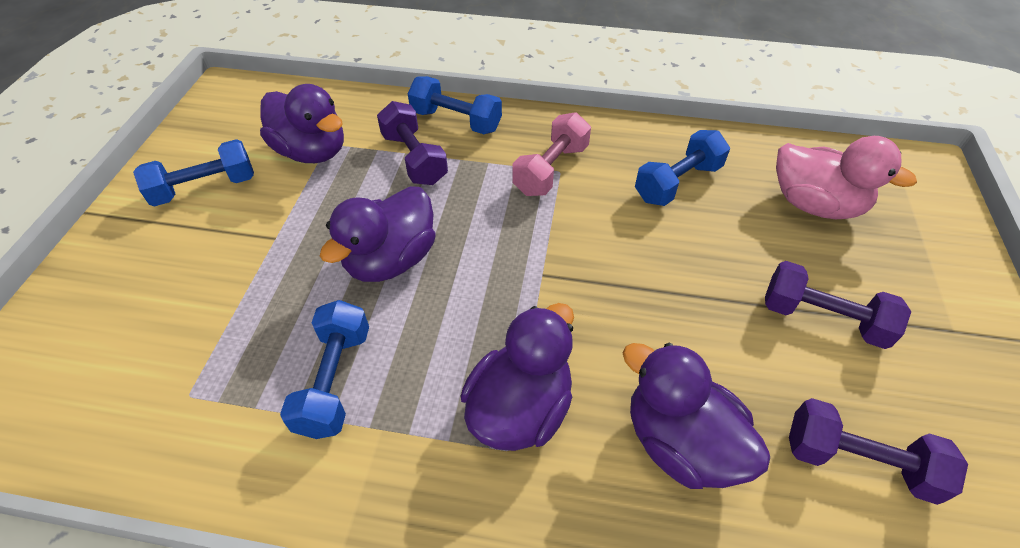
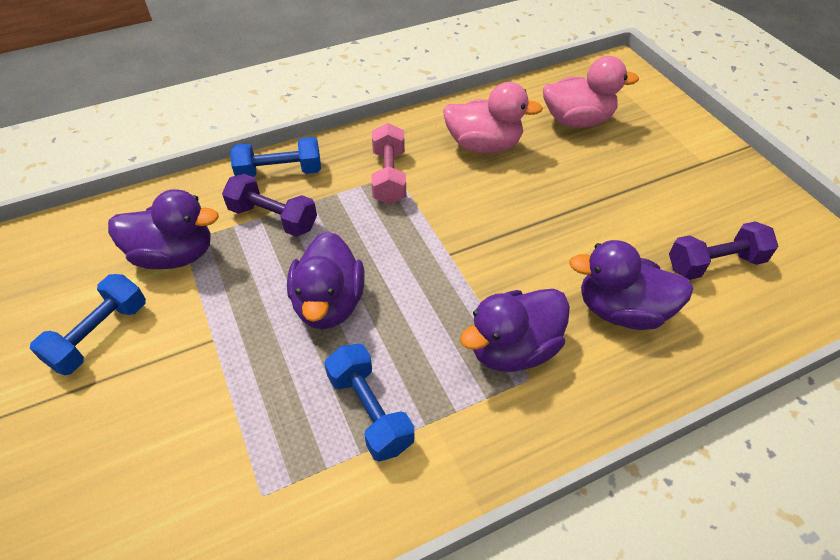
camera: 35 degrees left, 0 degrees up
purple duck [461,303,574,451] -> purple duck turned 120 degrees counterclockwise [460,289,570,372]
blue dumbbell [635,130,730,206] -> pink duck [443,82,543,153]
purple dumbbell [765,261,911,349] -> none

